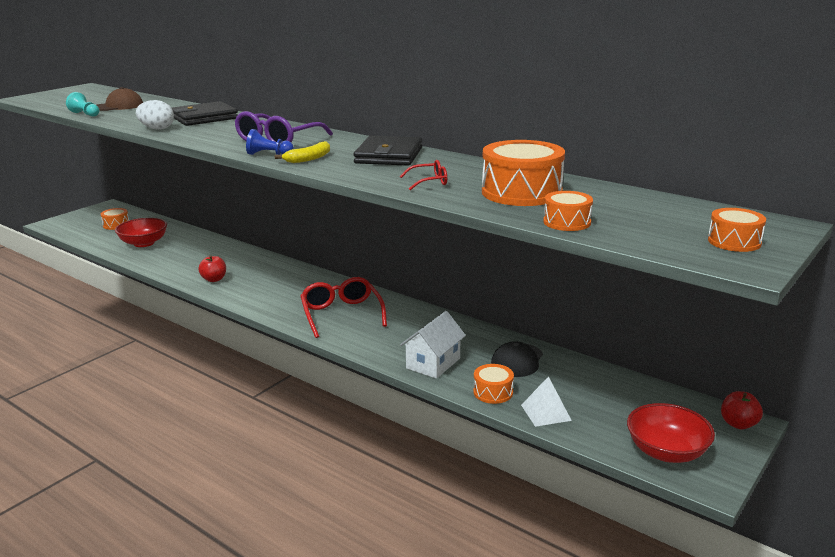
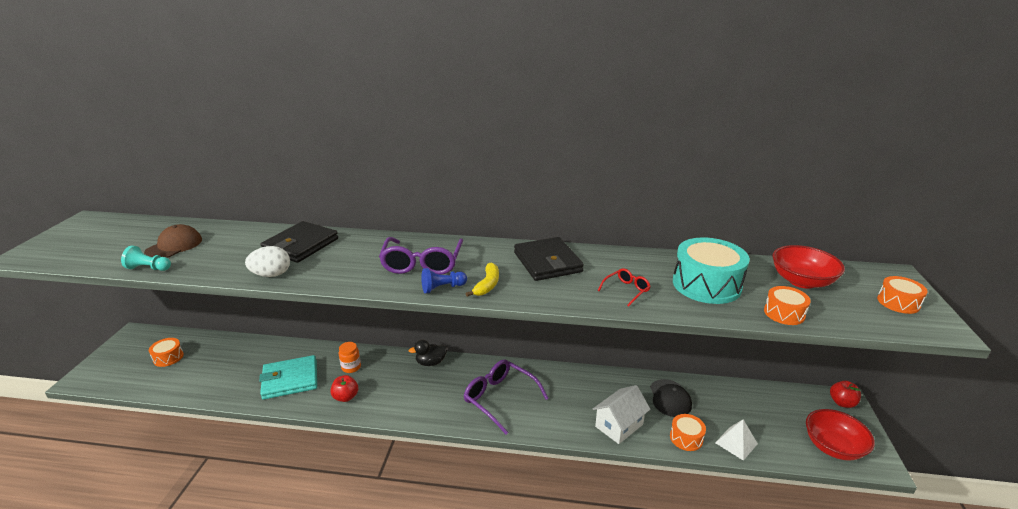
camera: 30 degrees left, 5 degrees up
red bowl [115,218,167,247] -> red bowl moved to [772,245,845,289]
red glasses [300,277,387,338] -> purple glasses [464,359,549,435]
white house [400,311,466,379] -> white house turned 45 degrees clockwise [593,385,651,444]
orange drum [482,140,565,206] -> turquoise drum [673,238,750,304]
none -> turquoise wallet [259,355,317,400]
none -> orange jar [339,342,361,373]
none -> black duck [409,340,447,366]

